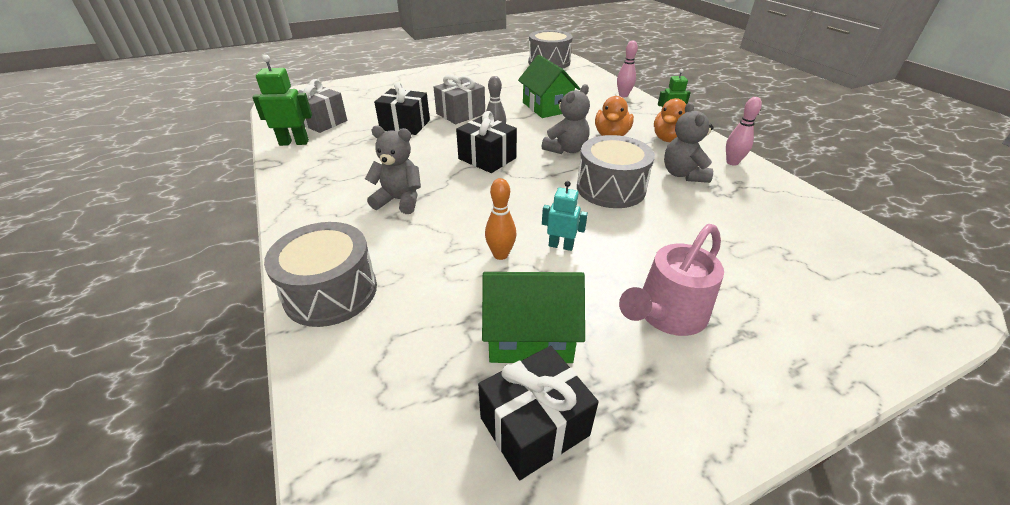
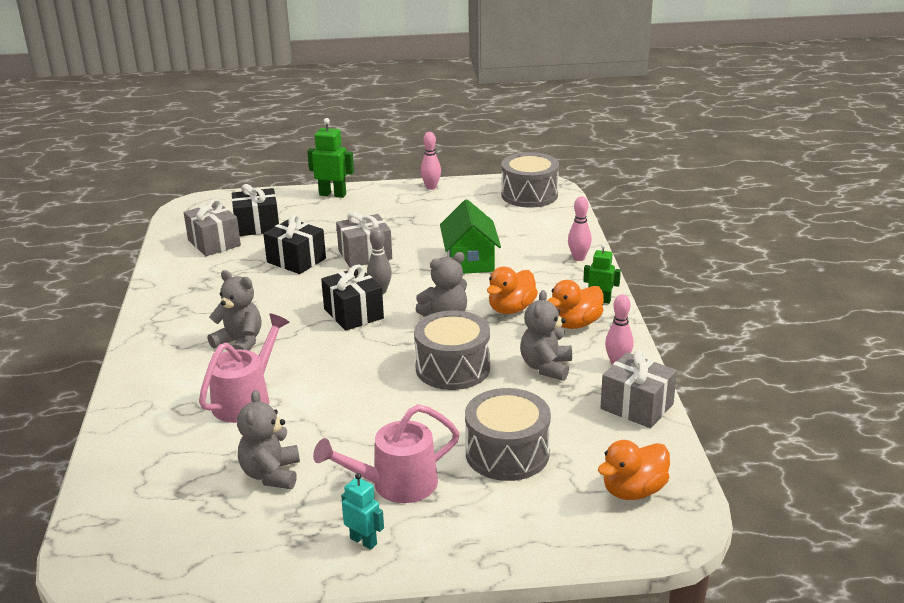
camera: 20 degrees right, 10 degrees down
green robot [252,55,312,146] -> green robot moved to [307,118,354,198]
grey drum [264,222,377,327] -> grey drum moved to [465,388,551,481]
black gift [478,346,598,480] -> black gift moved to [232,184,279,236]
green house [482,272,585,363] -> grey teddy bear [237,390,300,489]
orange bowling pin [485,178,516,260] -> none
turquoise robot [542,181,588,251] -> turquoise robot moved to [341,473,384,550]
none -> pink watering can [199,314,289,423]
none -> pink bowling pin [420,132,441,190]
none -> orange duck [598,440,670,500]
none -> grey gift [600,350,677,428]

